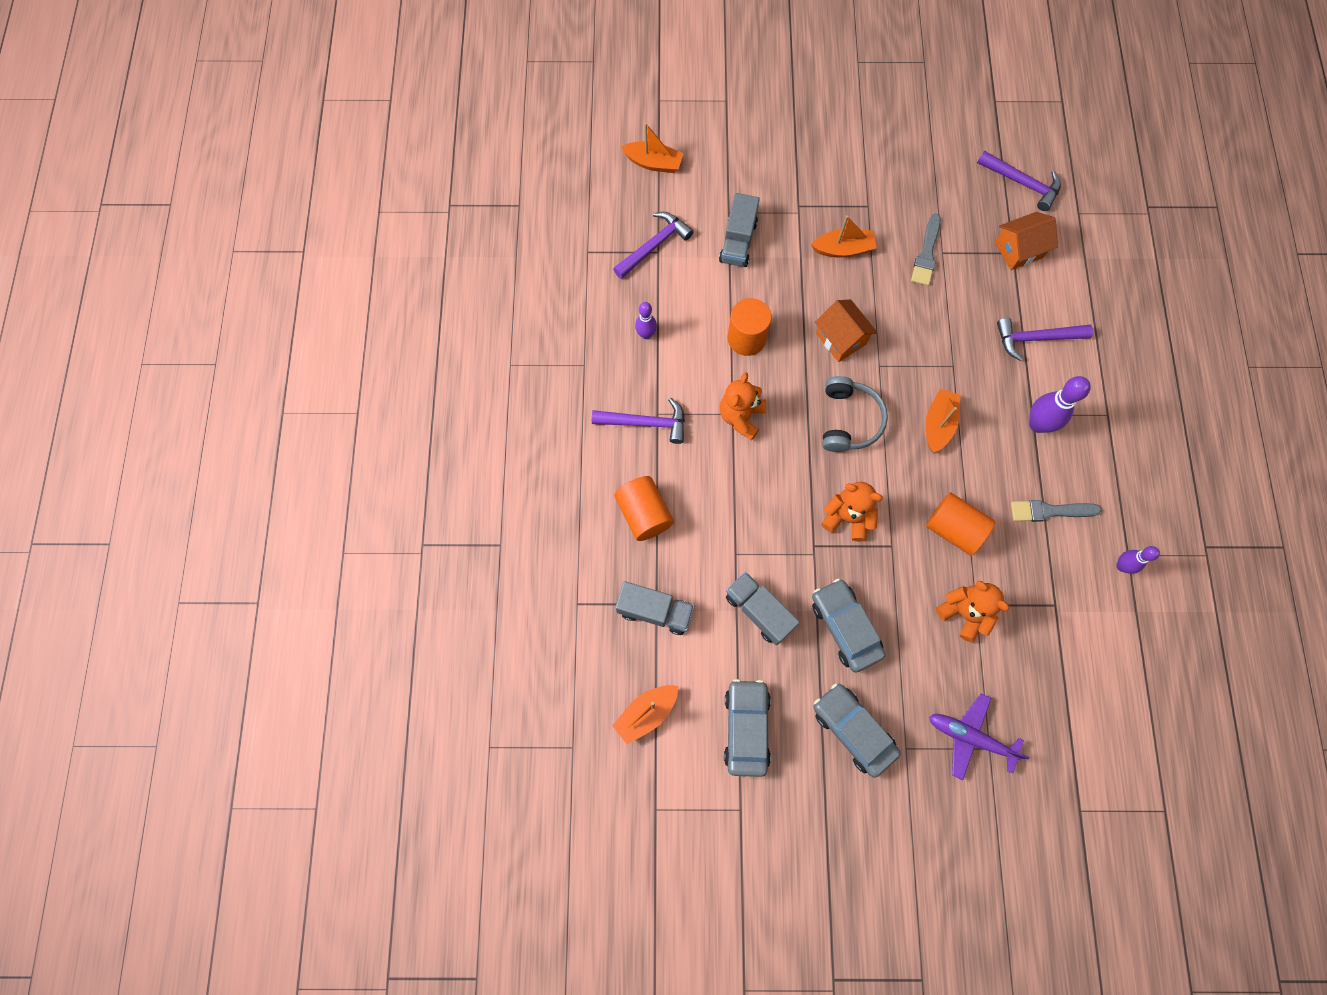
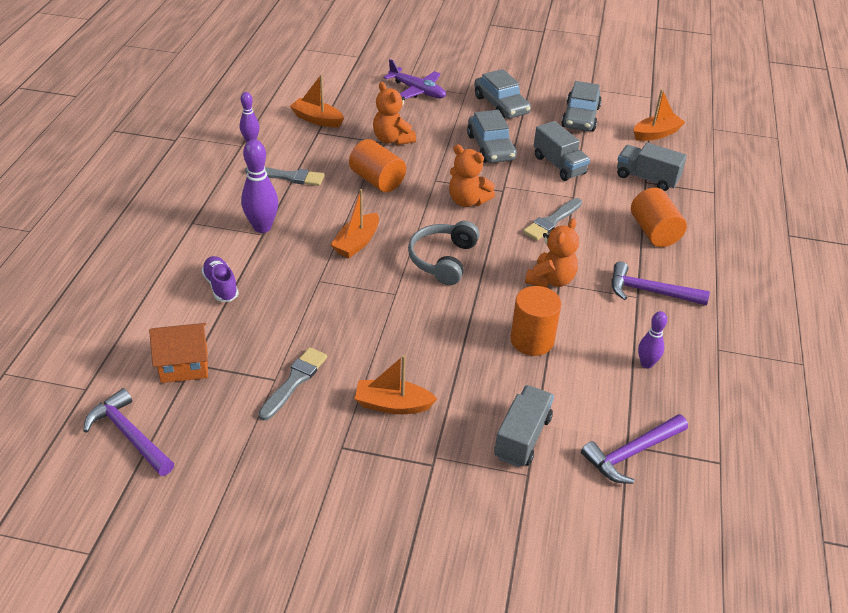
camera: 170 degrees left, 30 degrees down
orange boat [621,123,684,173] -> orange boat moved to [290,74,344,127]
orange house [815,299,877,362] -> none
purple hammer [997,318,1093,361] -> purple shoe [201,256,239,302]
none -> grey brush [523,198,582,241]

